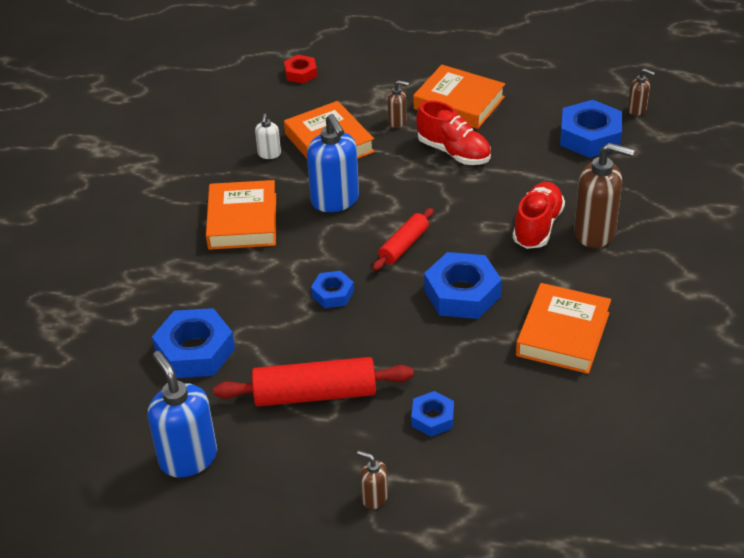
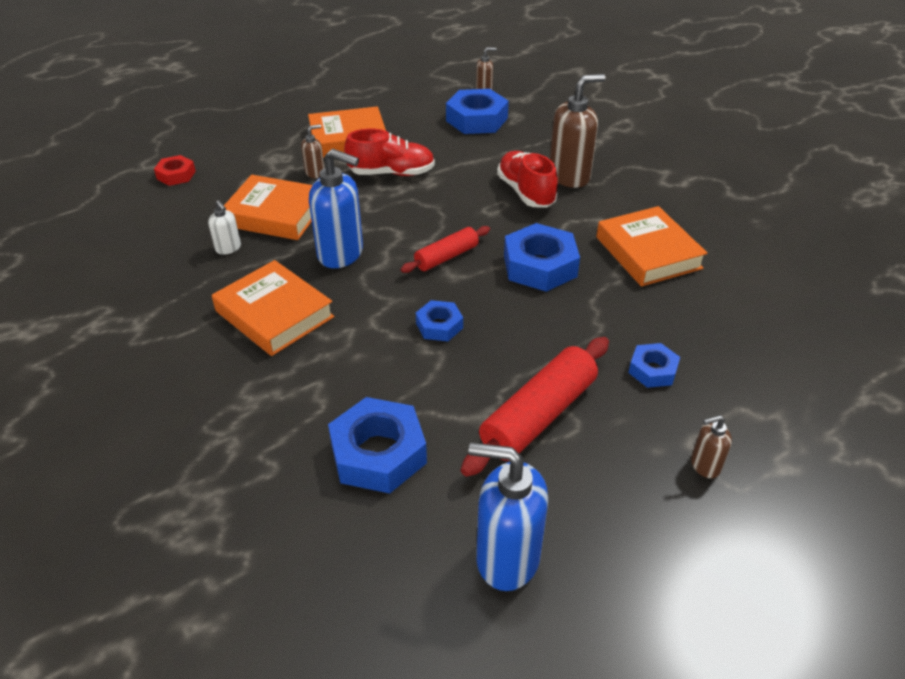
camera: 45 degrees left, 0 degrees up
red rolling pin [373,208,434,271] -> red rolling pin turned 60 degrees clockwise [401,226,490,273]

